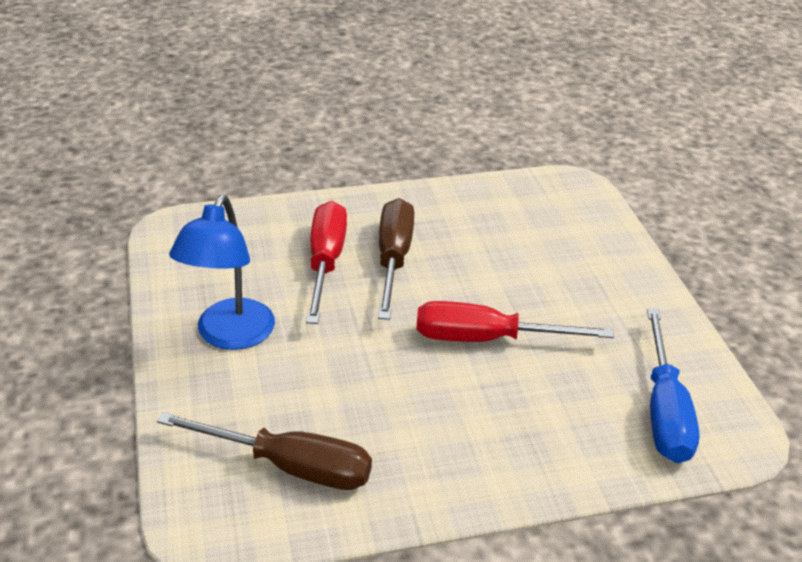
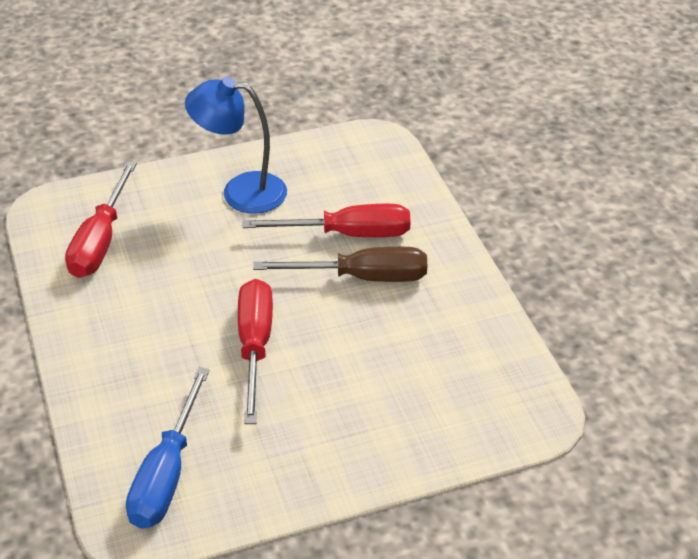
camera: 85 degrees right, 5 degrees up
brown screwdriver [157,412,372,490] -> red screwdriver [65,161,137,278]
blue screwdriver [647,308,700,463] -> blue screwdriver turned 75 degrees counterclockwise [126,367,210,529]

